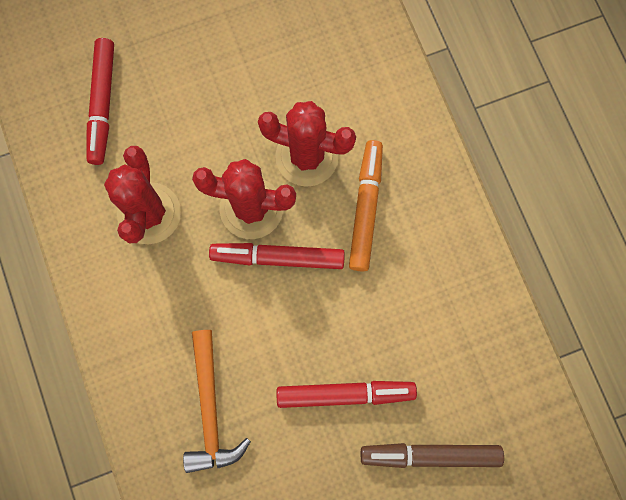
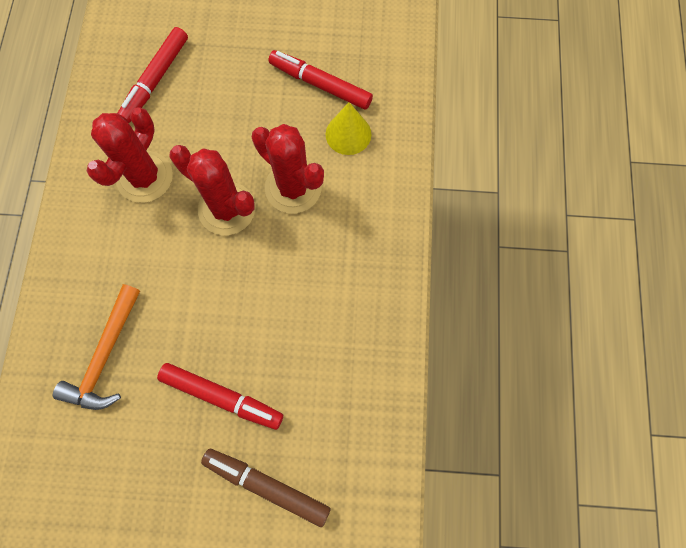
camera: 25 degrees right, 5 degrees down
red marker [209,243,345,269] -> red marker moved to [268,50,373,110]
orange marker [349,140,383,271] -> none
none -> yellow cone [326,102,371,155]

